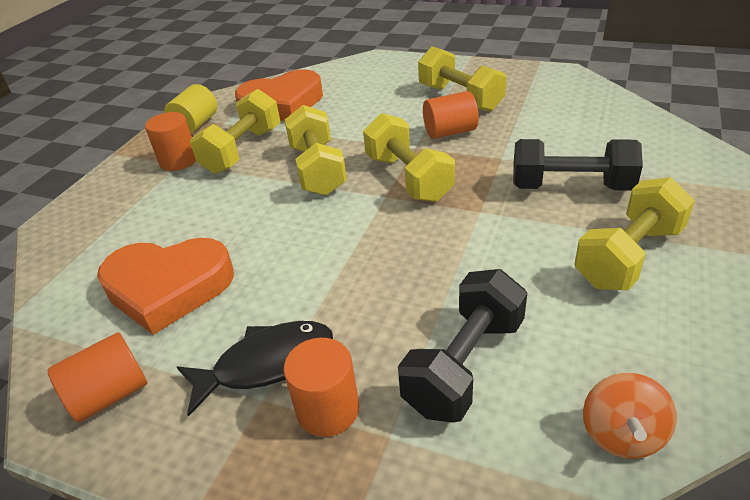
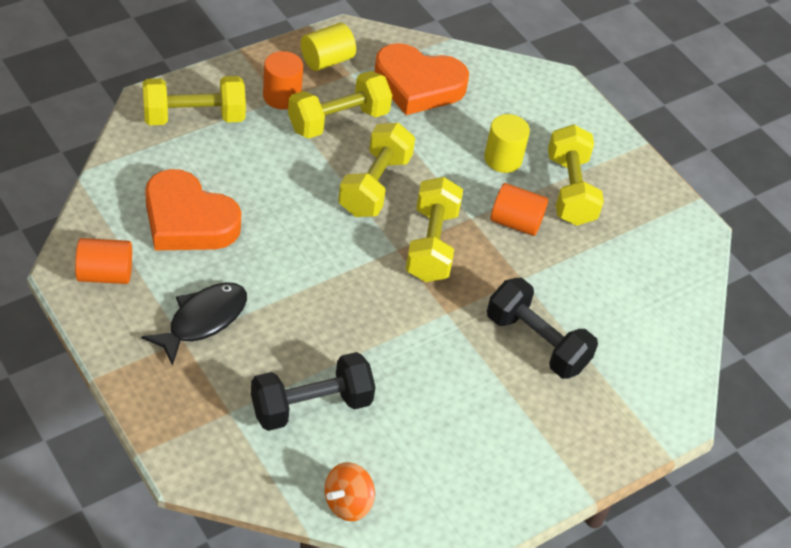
camera: 25 degrees right, 10 degrees up
black fish [177,321,333,417] -> black fish turned 60 degrees counterclockwise [141,282,247,366]
orange cylinder [284,338,359,437] -> none
yellow dumbbell [574,177,695,290] -> yellow dumbbell moved to [143,76,246,125]
none -> yellow cylinder [484,114,530,173]

